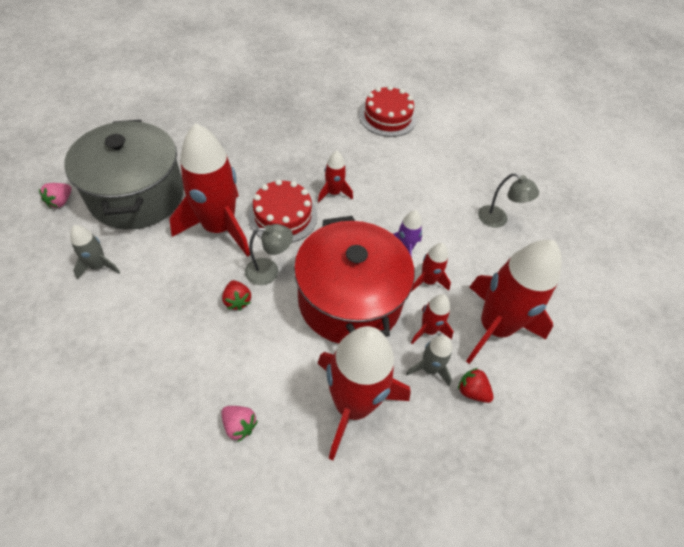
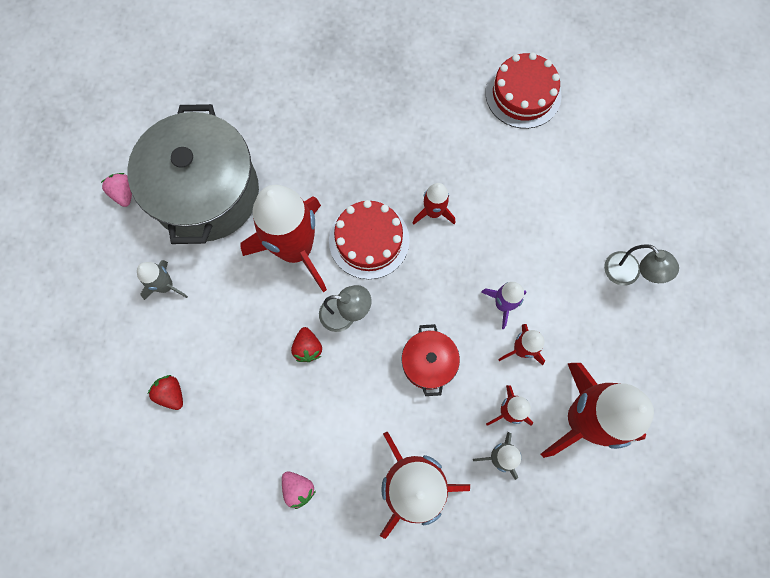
camera: 15 degrees right, 20 degrees up
pink strawberry [39,183,72,208] -> pink strawberry turned 120 degrees clockwise [101,173,132,207]
red pot [294,216,415,344] -> red pot [402,324,460,396], size x0.46
red strawberry [458,368,494,403] -> red strawberry moved to [148,375,183,410]

